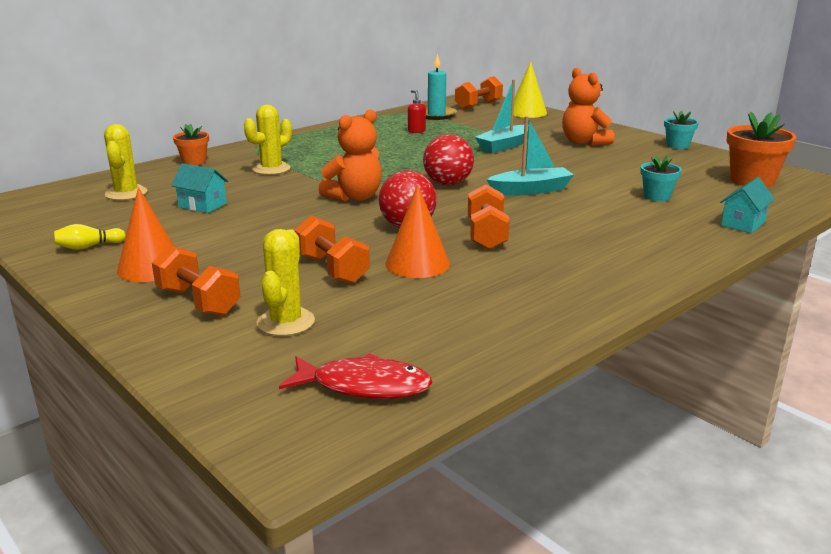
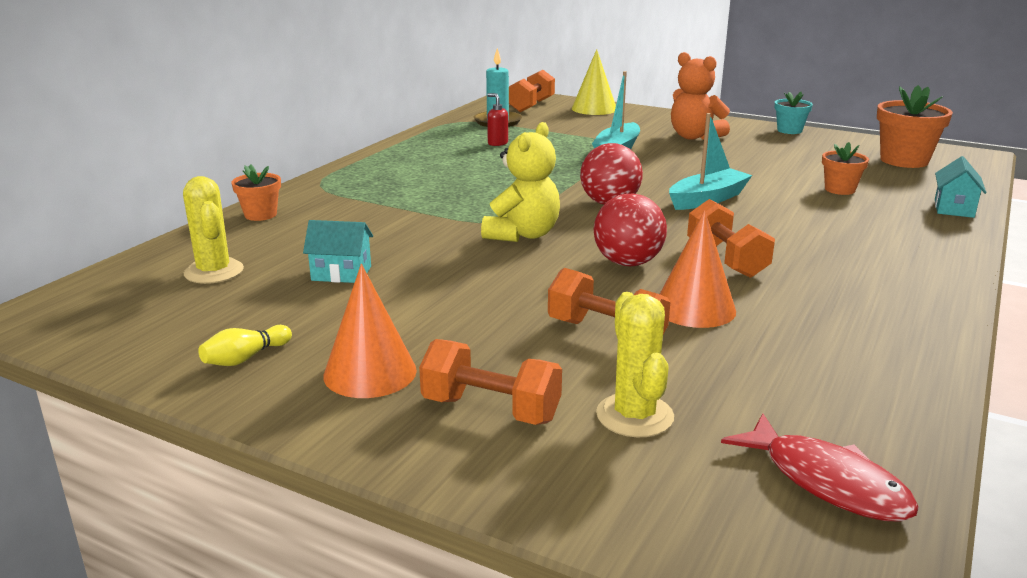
camera: 20 degrees left, 0 degrees up
yellow cactus [244,105,292,175] -> none
red fish [279,353,433,399] -> red fish turned 60 degrees clockwise [721,413,919,522]
orange teddy bear [318,110,382,201] -> yellow teddy bear [481,122,560,242]
turquoise flower pot [640,155,682,201] -> orange flower pot [822,142,869,195]

